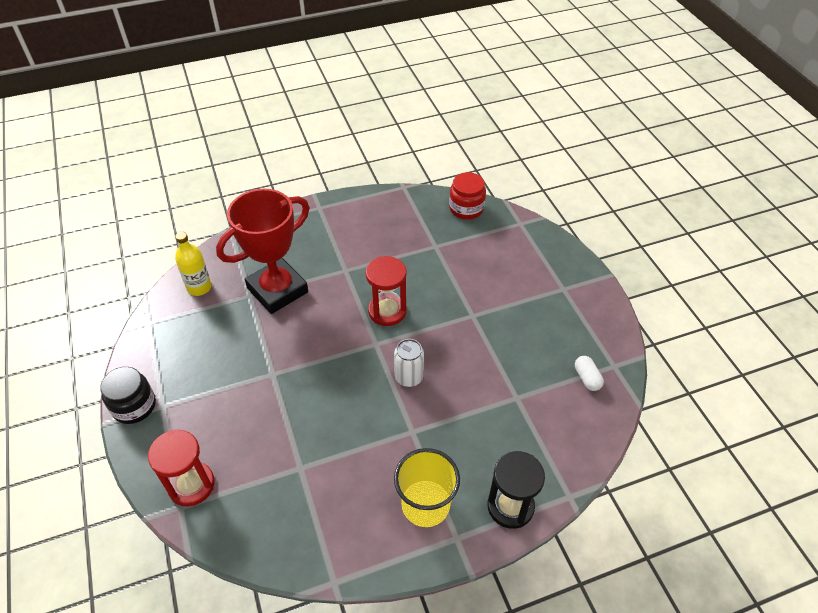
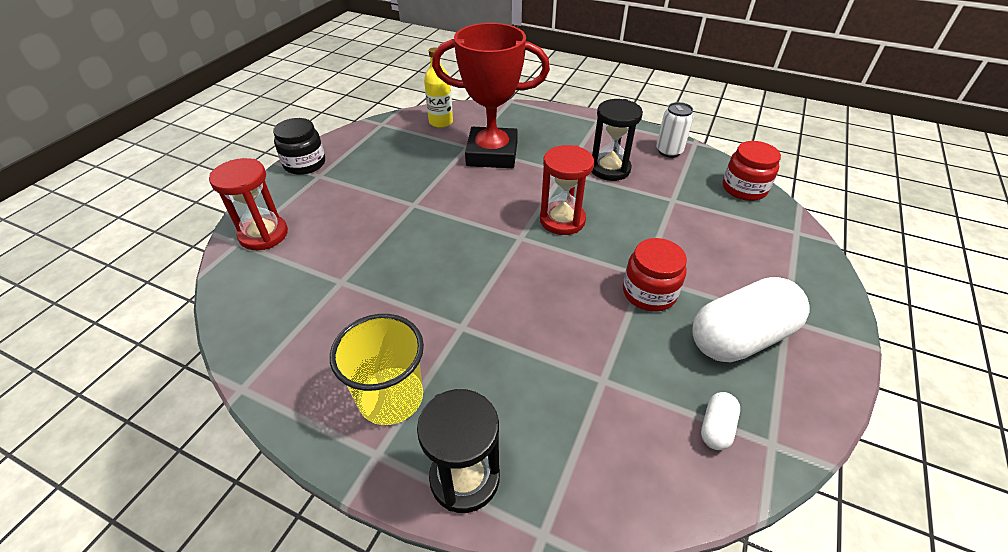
camera: 45 degrees right, 5 degrees down
white can [394,339,424,387] -> white can moved to [656,102,694,158]
none -> black hourglass [592,99,643,181]
none -> red jar [623,238,687,312]
none -> white capsule [692,277,810,363]

